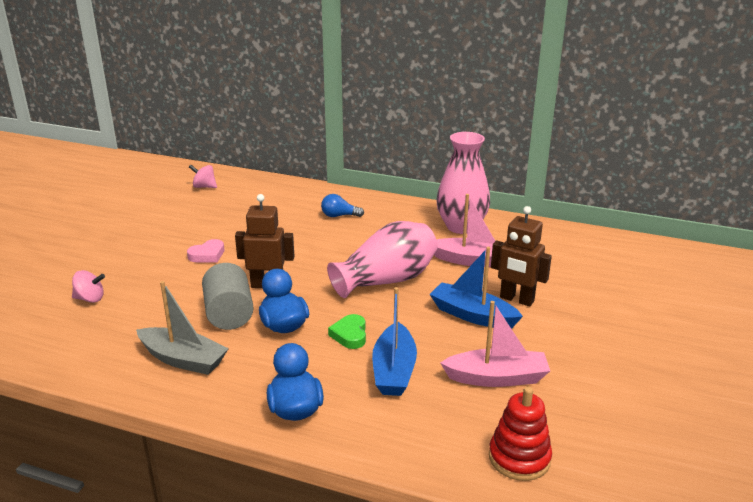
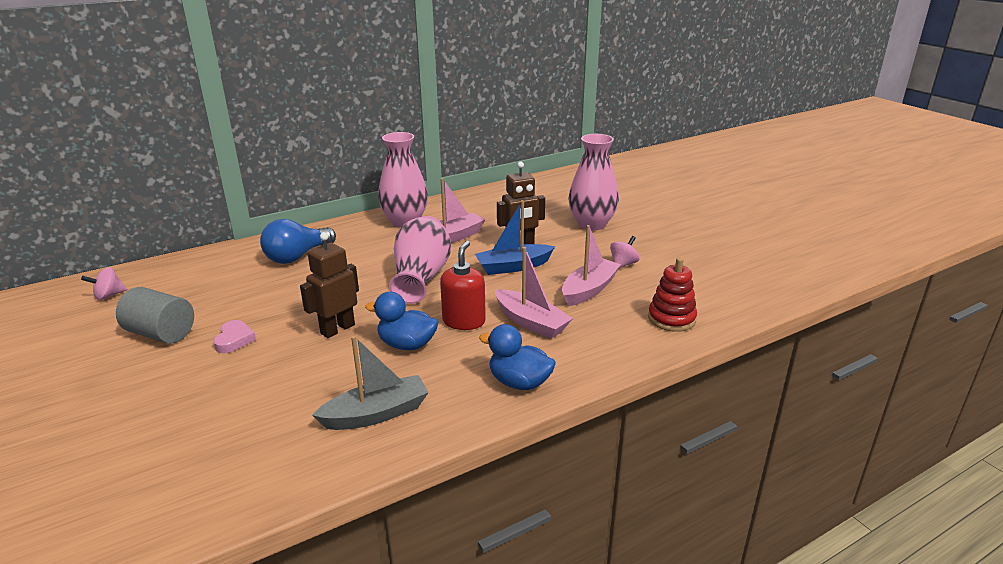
camera: 50 degrees left, 0 degrees up
pink spinning top [72,270,105,303] -> pink spinning top moved to [610,236,640,268]
grey cylinder [202,263,254,330] -> grey cylinder moved to [116,287,194,344]
blue light bulb [321,194,364,217] -> blue light bulb [260,219,336,264], size x1.79
green heart [328,314,366,349] -> red soap dispenser [440,240,486,330]
blue boat [372,287,417,396] -> pink boat [495,247,573,339]
none -> pink vase [568,134,619,230]

